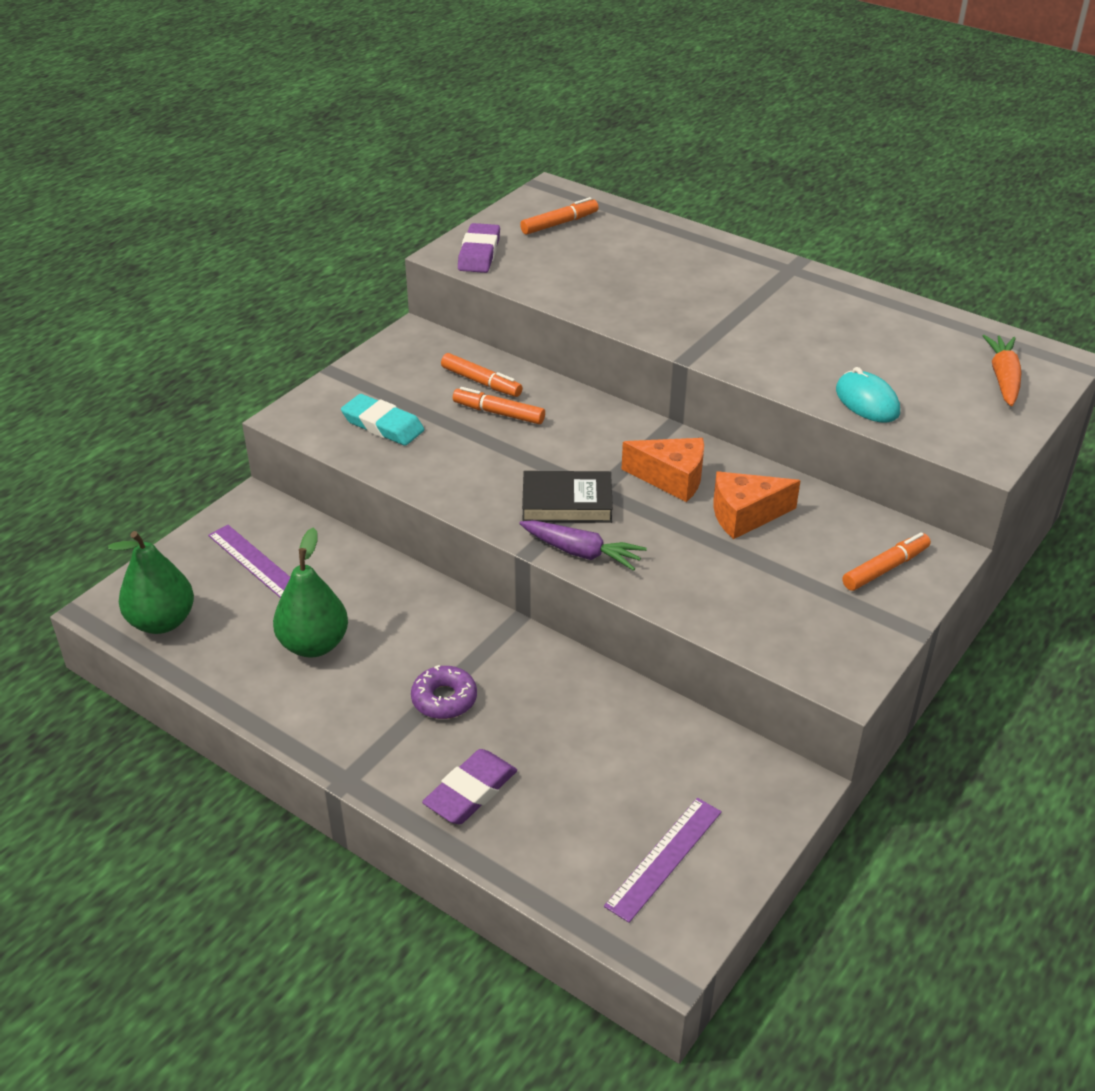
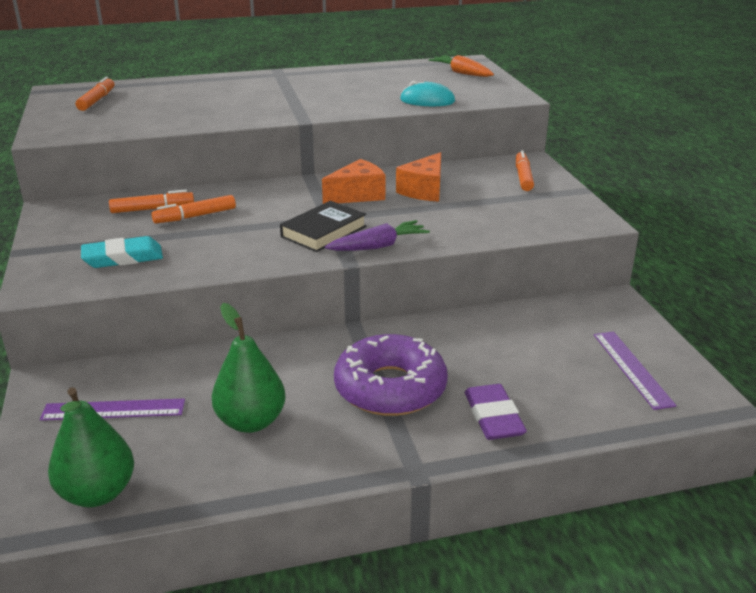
camera: 50 degrees left, 10 degrees down
purple donut [411,665,477,719] -> purple donut [334,334,448,416], size x1.91
purple eraser [458,223,500,273] -> none

